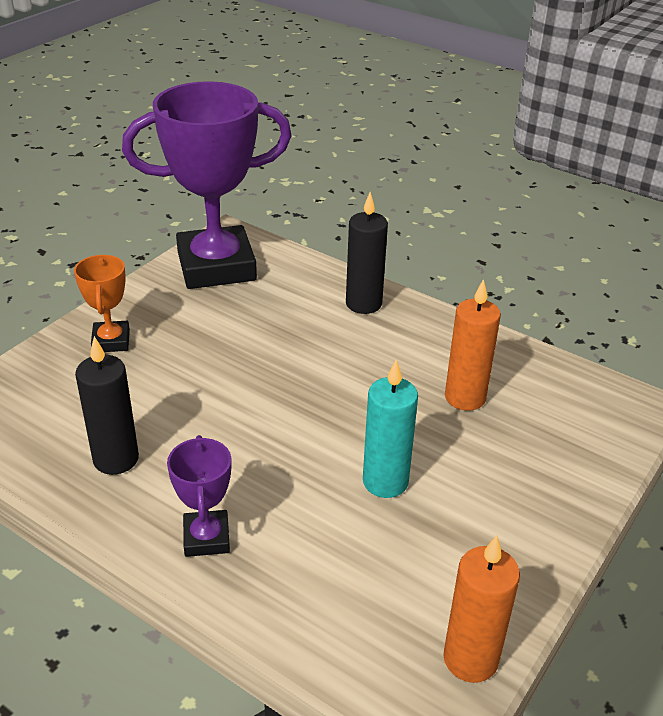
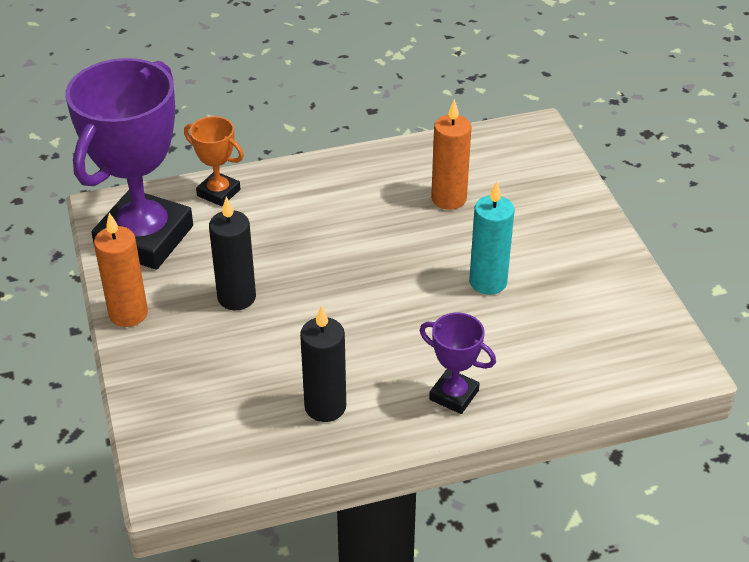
camera: 50 degrees left, 5 degrees up
orange trophy [74,255,130,352] -> orange trophy moved to [184,116,244,206]
black candle [346,192,388,314] -> black candle moved to [209,197,256,310]
orange candle [443,535,520,683] -> orange candle moved to [94,213,148,327]

